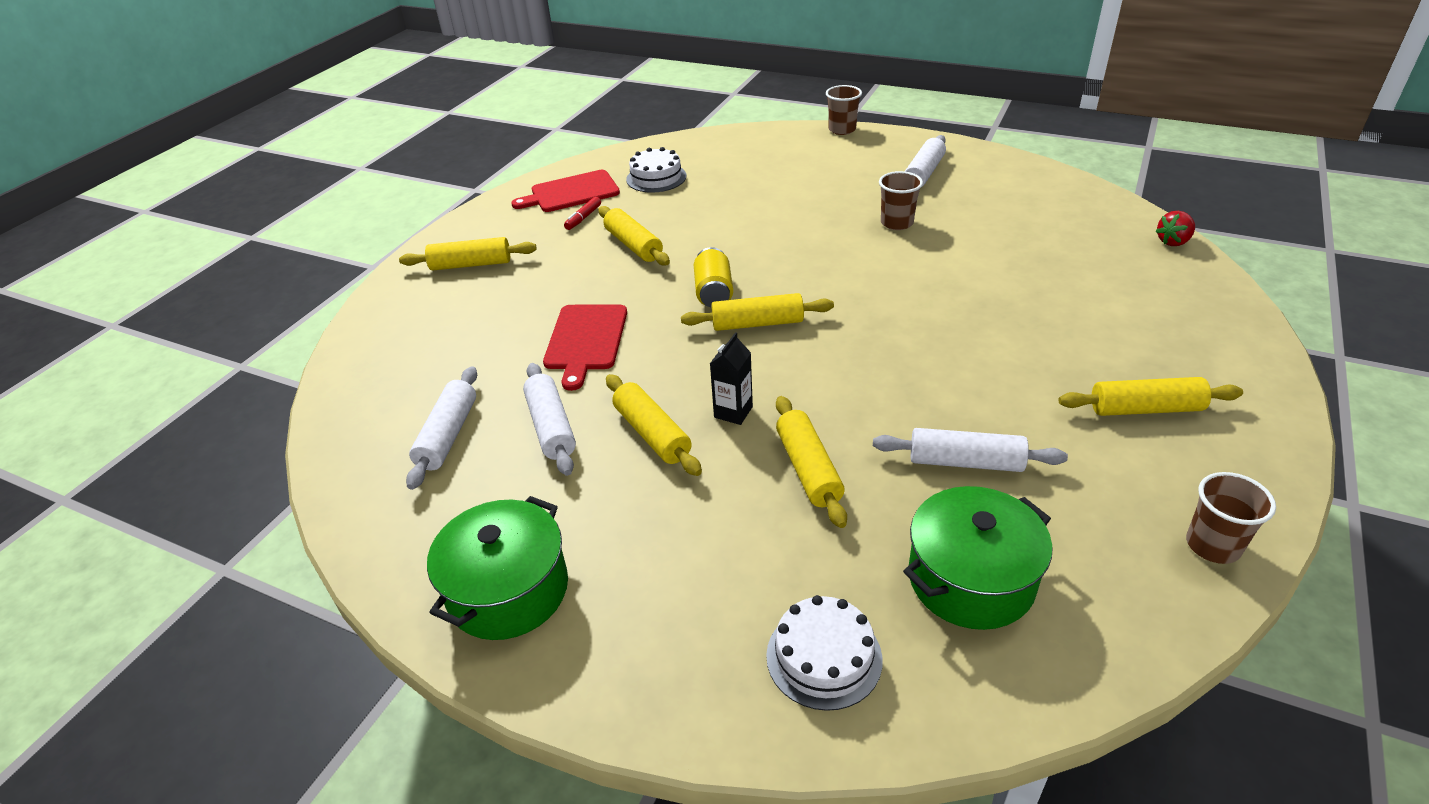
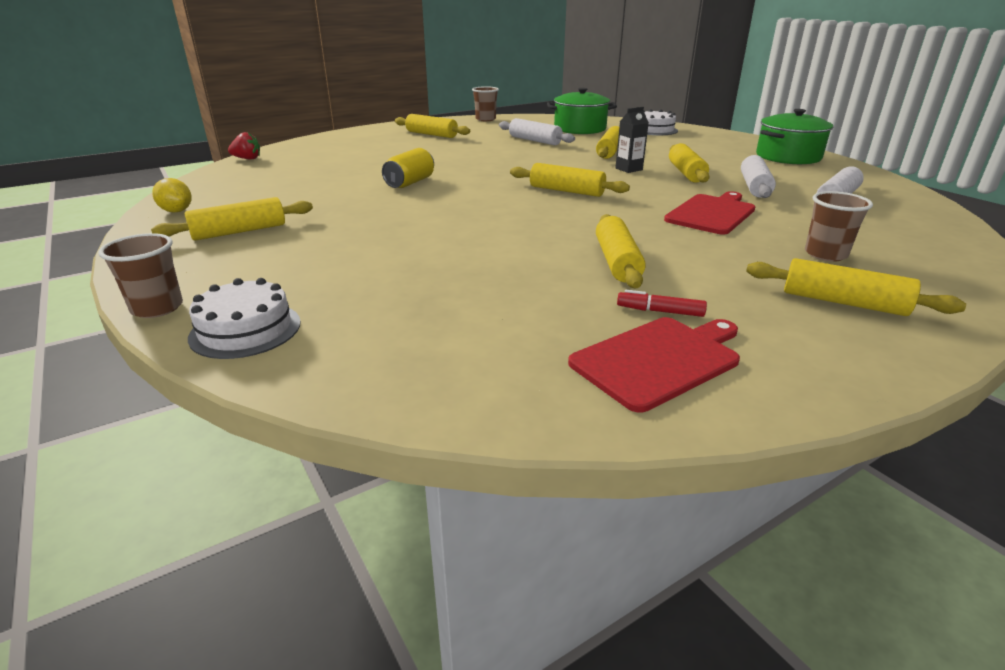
camera: 150 degrees left, 10 degrees down
red cutting board [511,170,620,212] -> red cutting board turned 45 degrees counterclockwise [568,317,740,412]
red marker [564,197,601,230] -> red marker turned 135 degrees counterclockwise [617,290,707,317]
white cake [626,147,686,193] -> white cake moved to [188,278,301,359]
yellow can [694,247,733,307] -> yellow can moved to [382,148,434,188]
brown cup [879,171,923,230] -> brown cup moved to [805,191,873,262]
white rolling pin [905,135,946,187] -> yellow rolling pin [151,197,313,241]
none -> yellow lemon [152,178,192,212]

